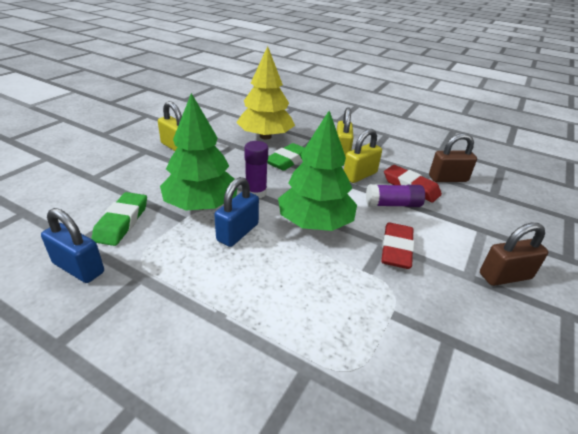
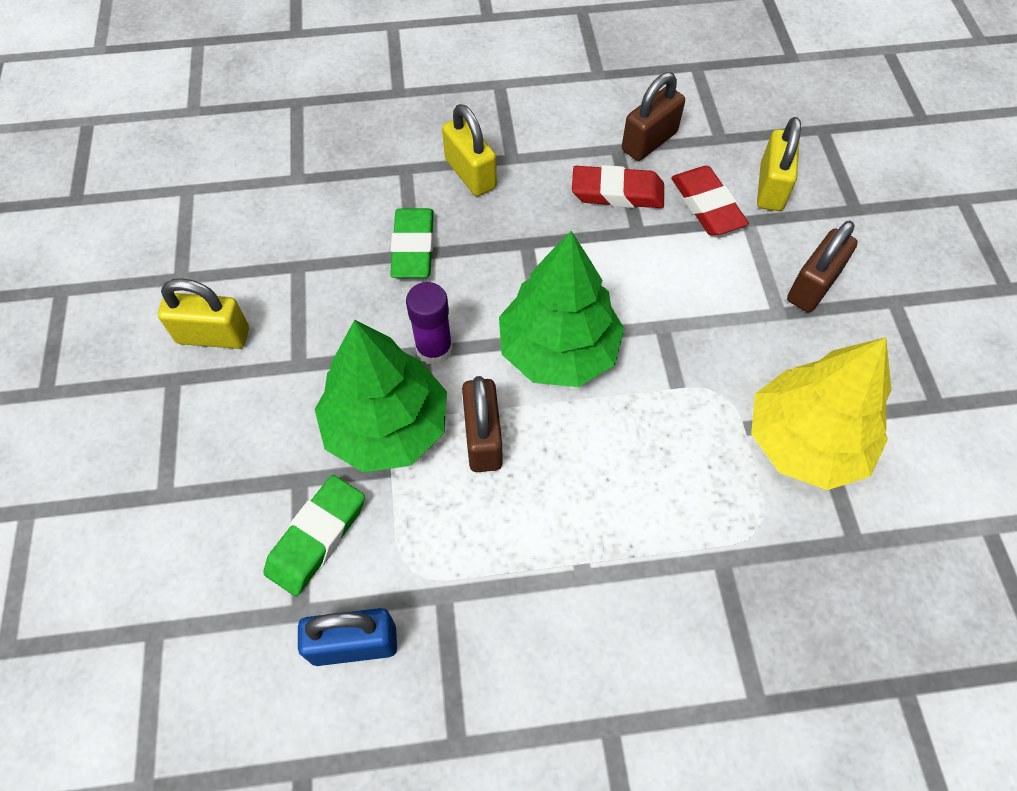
camera: 35 degrees left, 25 degrees up
green eraser [92,192,147,246] -> green eraser turned 60 degrees clockwise [264,475,365,596]
blue padlock [214,177,259,247] -> brown padlock [462,376,503,472]
yellow tree [236,46,295,139] -> yellow tree moved to [751,337,891,490]
yellow padlock [344,129,382,183] -> yellow padlock moved to [757,117,801,211]
purple glue stick [366,184,425,207] -> none
red eraser [381,223,414,269] -> red eraser moved to [671,166,749,236]

